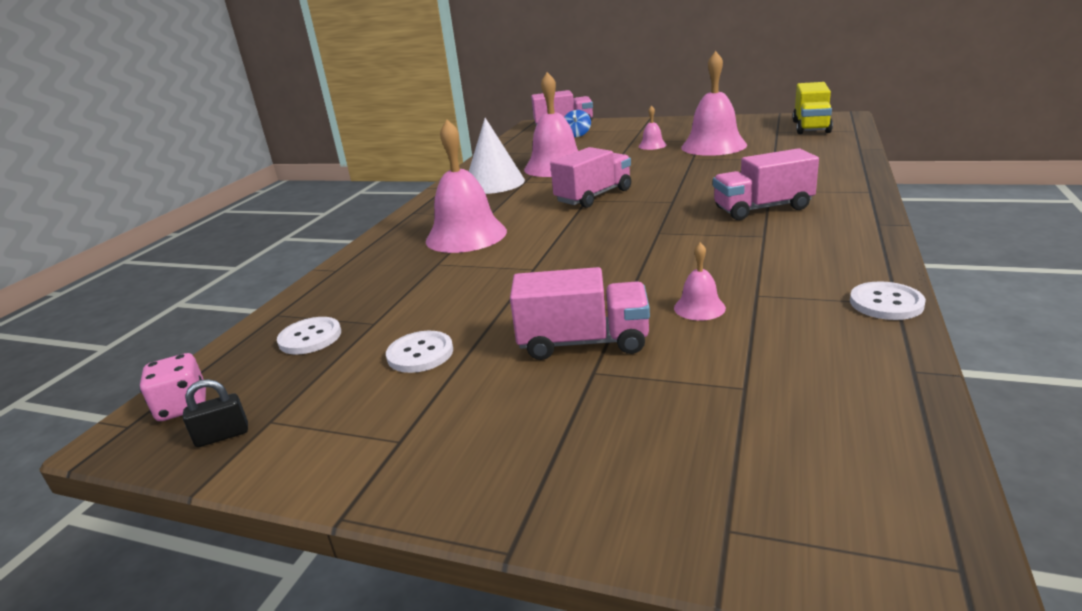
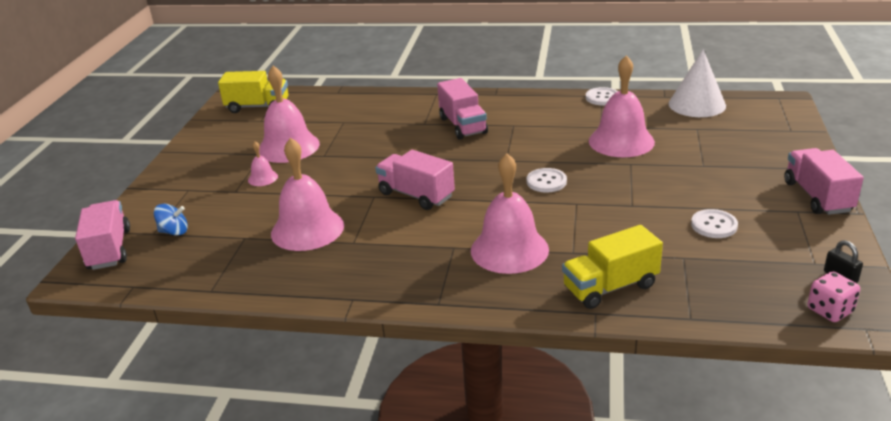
camera: 100 degrees left, 5 degrees up
white button [277,317,341,354] -> white button moved to [527,168,567,193]
white cone [469,118,525,194] -> white cone moved to [669,49,726,117]
pink truck [510,267,650,360] -> pink truck moved to [784,148,864,215]
pink bell [674,242,726,320] -> pink bell [589,55,655,157], size x2.20
none -> yellow truck [562,225,663,309]

